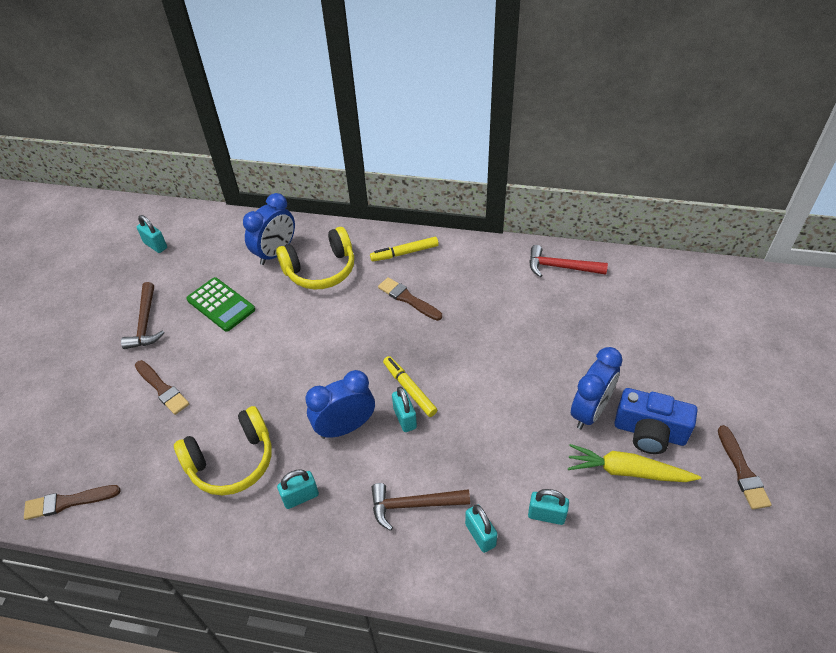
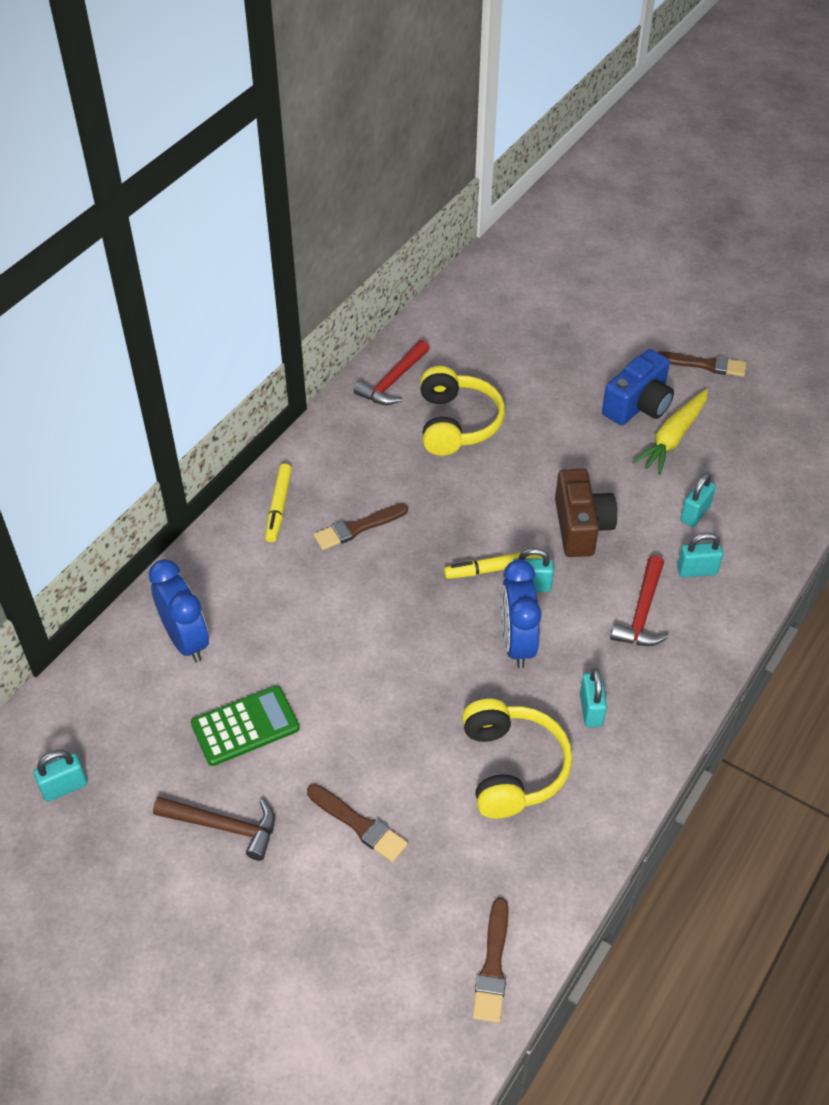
camera: 70 degrees left, 0 degrees up
brown brush [135,360,189,415] -> brown brush turned 60 degrees clockwise [307,784,408,862]
yellow headphones [276,227,354,290] -> yellow headphones moved to [420,366,505,456]
brown hammer [371,483,470,531] -> red hammer [610,556,669,646]
blue clock [571,347,623,429] -> none
none -> brown camera [555,469,617,557]

